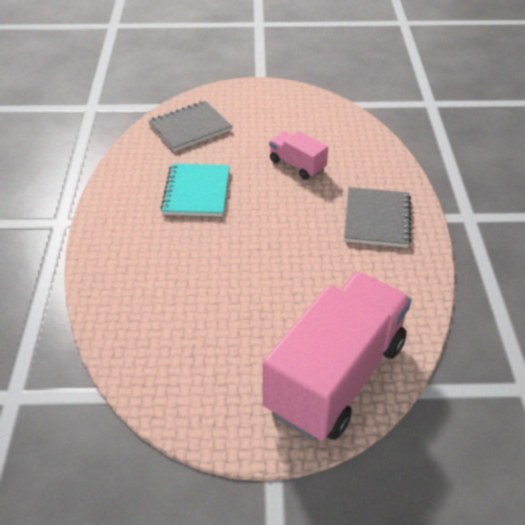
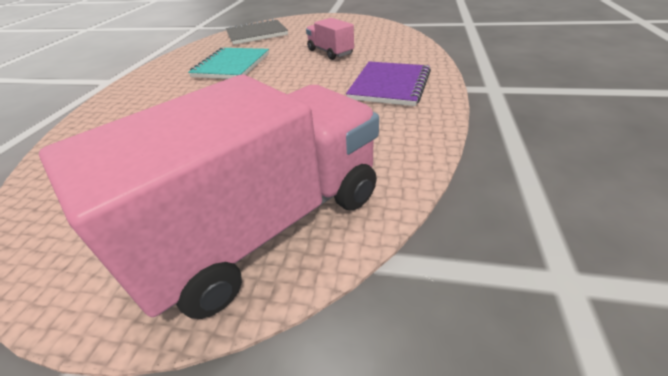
camera: 15 degrees right, 5 degrees down
grey notebook [344,187,412,248] -> purple notebook [346,61,431,106]

